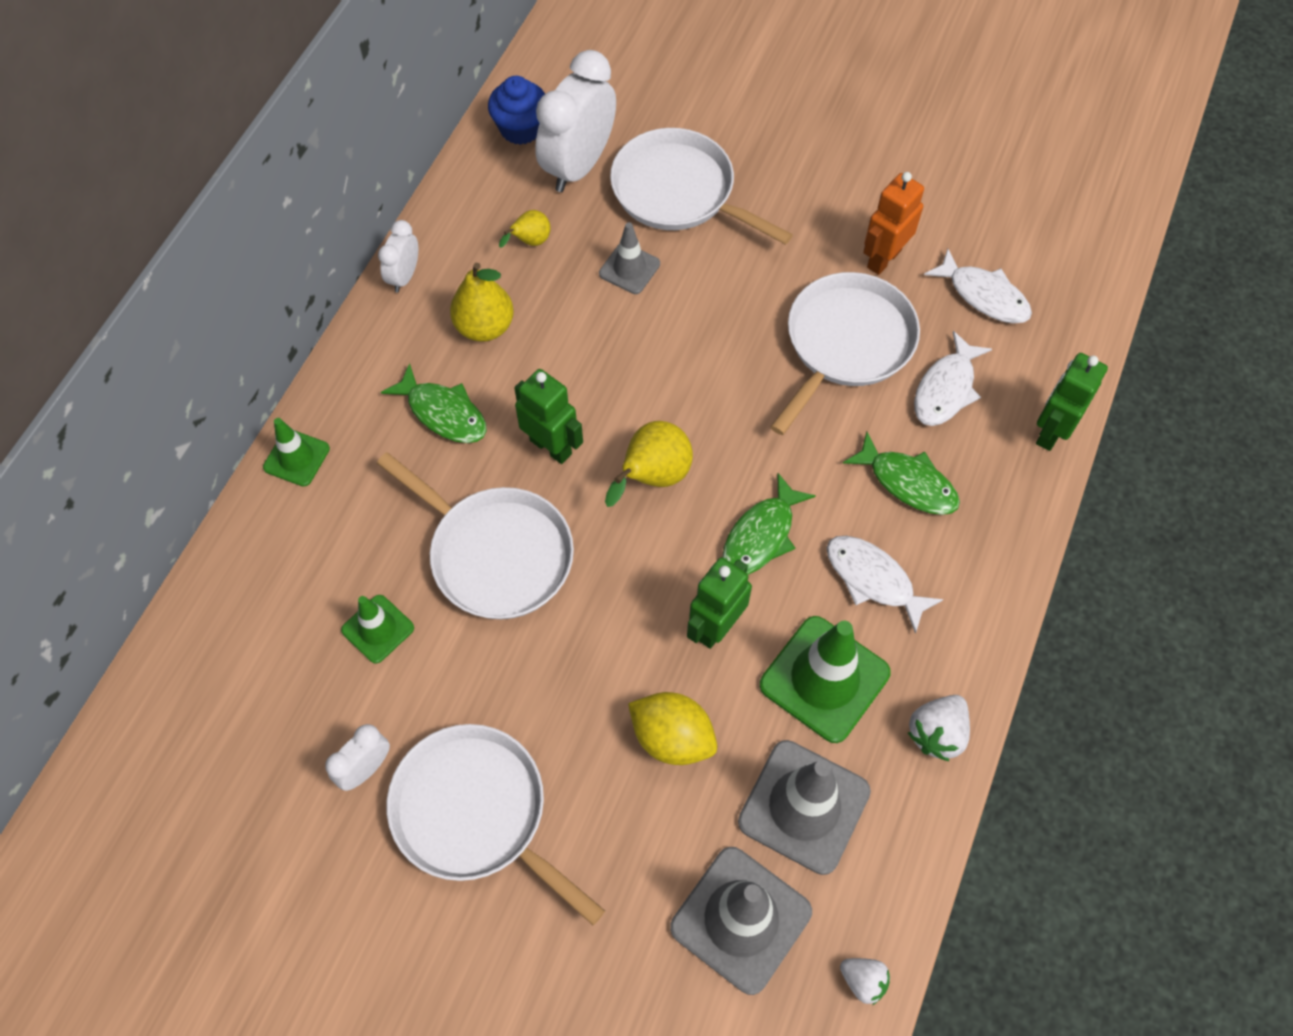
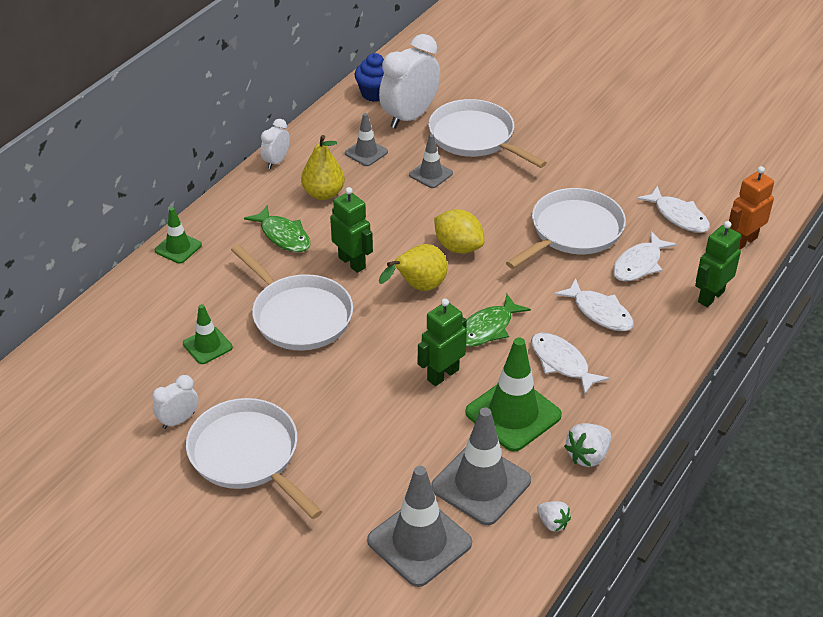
camera: 10 degrees right, 20 degrees down
yellow pear [499,210,551,248] -> grey traffic cone [345,113,388,166]
yellow lemon [628,692,717,765] -> yellow lemon moved to [434,209,484,254]
white strawberry [840,958,890,1005] -> white strawberry moved to [537,501,571,532]
green fish [843,432,960,515] -> white fish [554,278,634,331]
orange robot [863,172,924,275] -> orange robot moved to [729,166,774,250]

